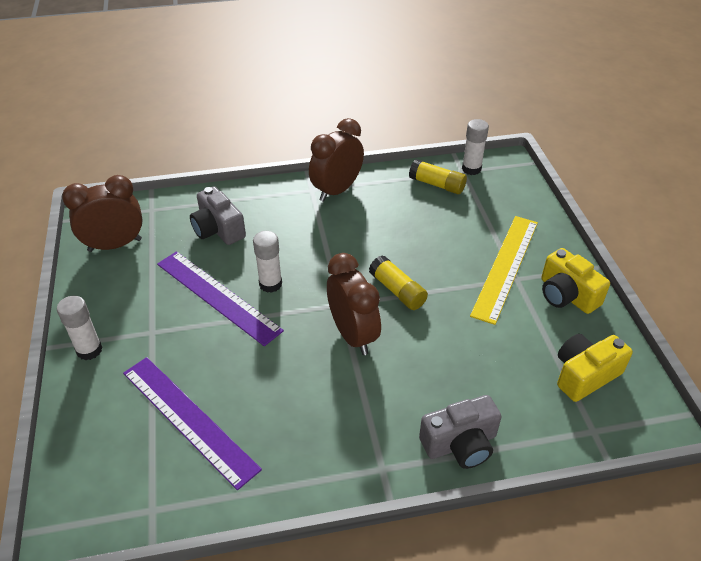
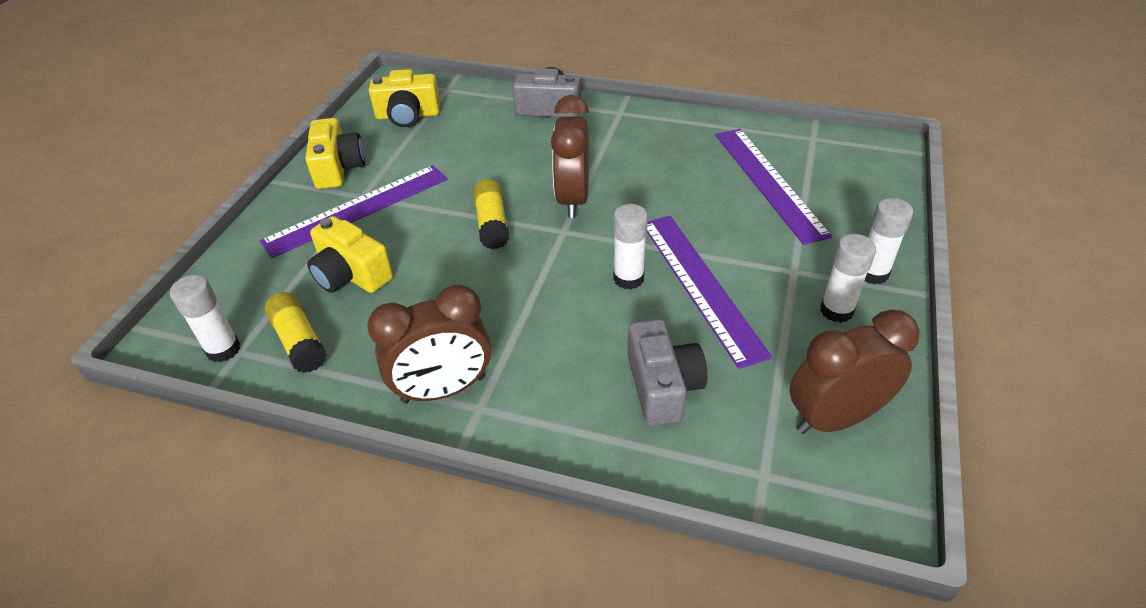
camera: 150 degrees left, 0 degrees up
brown clock [62,175,143,252] -> brown clock turned 150 degrees clockwise [789,309,920,434]
yellow ruler [470,216,538,325] -> purple ruler [260,165,447,258]
none -> yellow camera [307,216,393,293]
none -> white glue stick [820,234,876,323]

